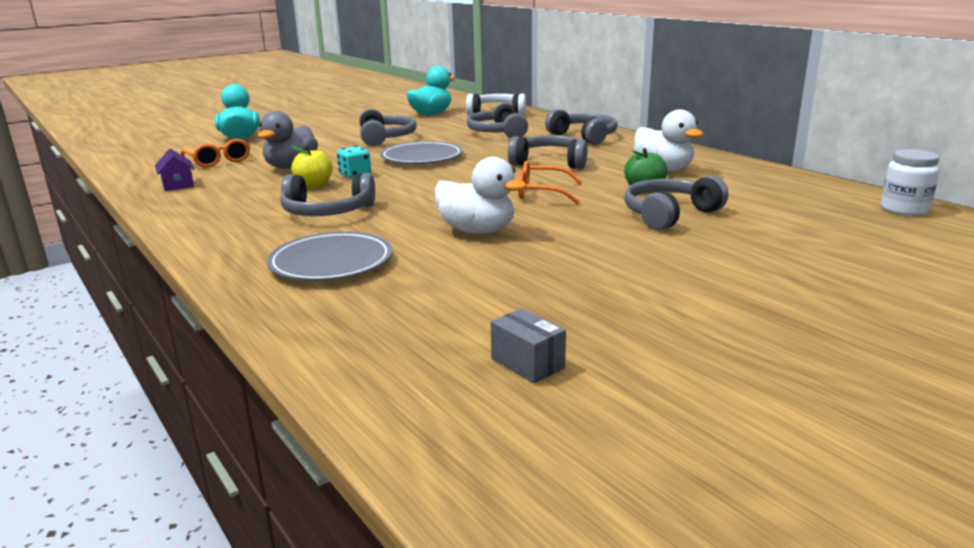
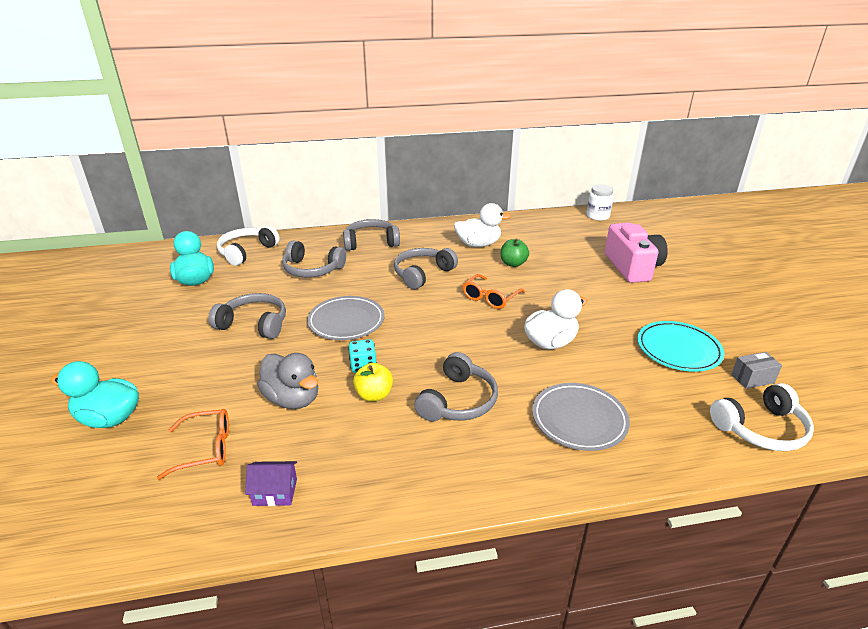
camera: 65 degrees left, 10 degrees up
grey headphones [624,176,728,230] -> none
none -> pink camera [605,223,668,283]
none -> turquoise plate [637,321,724,372]
none -> white headphones [710,383,814,451]

